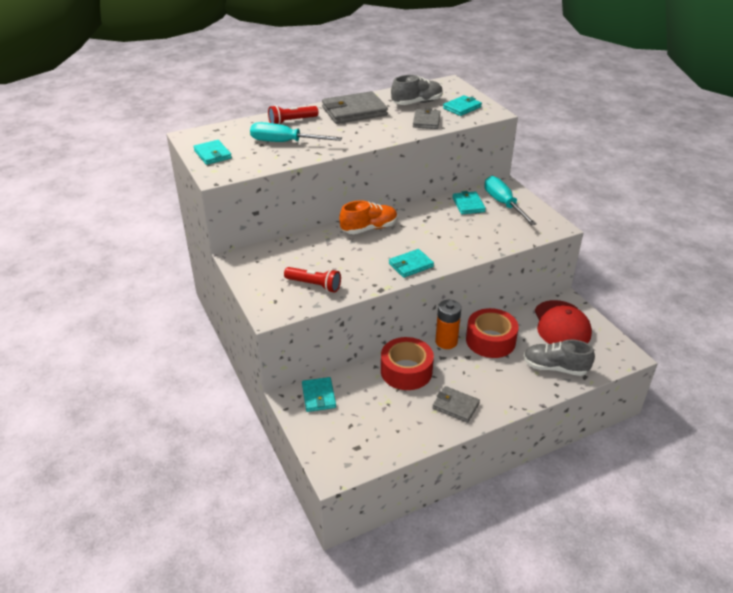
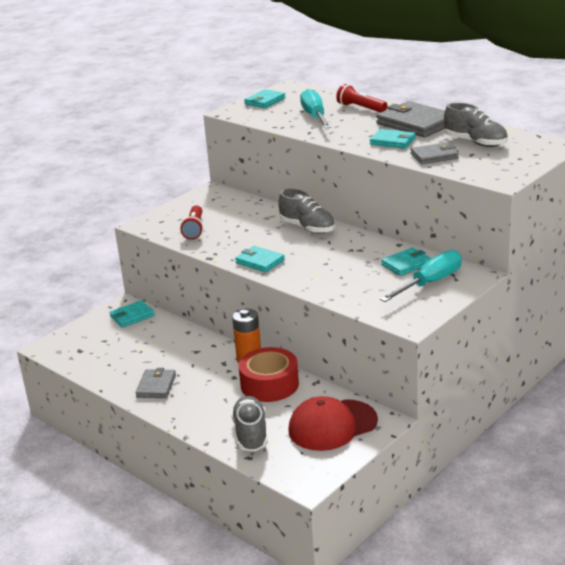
camera: 70 degrees right, 10 degrees down
orange shoe [339,200,397,234] -> grey shoe [278,189,335,234]
red tape [381,337,434,390] -> none
turquoise wallet [443,95,482,116] -> turquoise wallet moved to [370,129,416,148]

